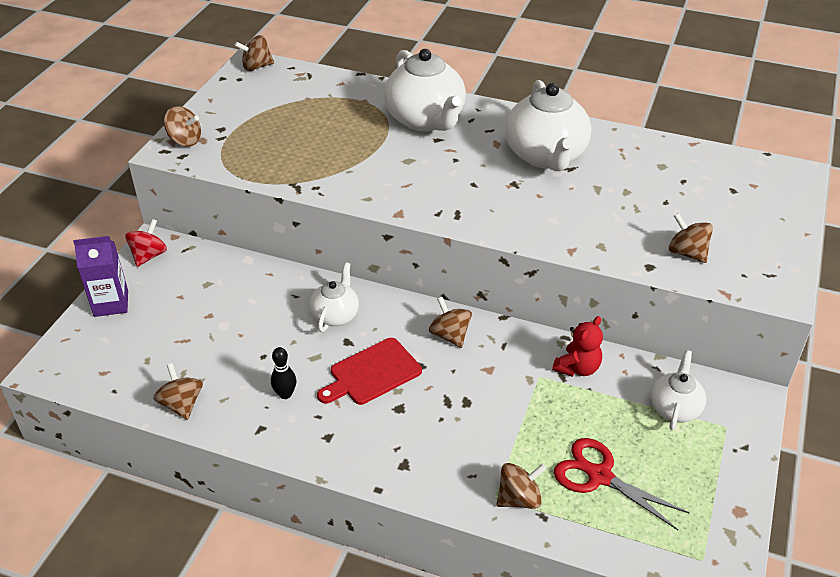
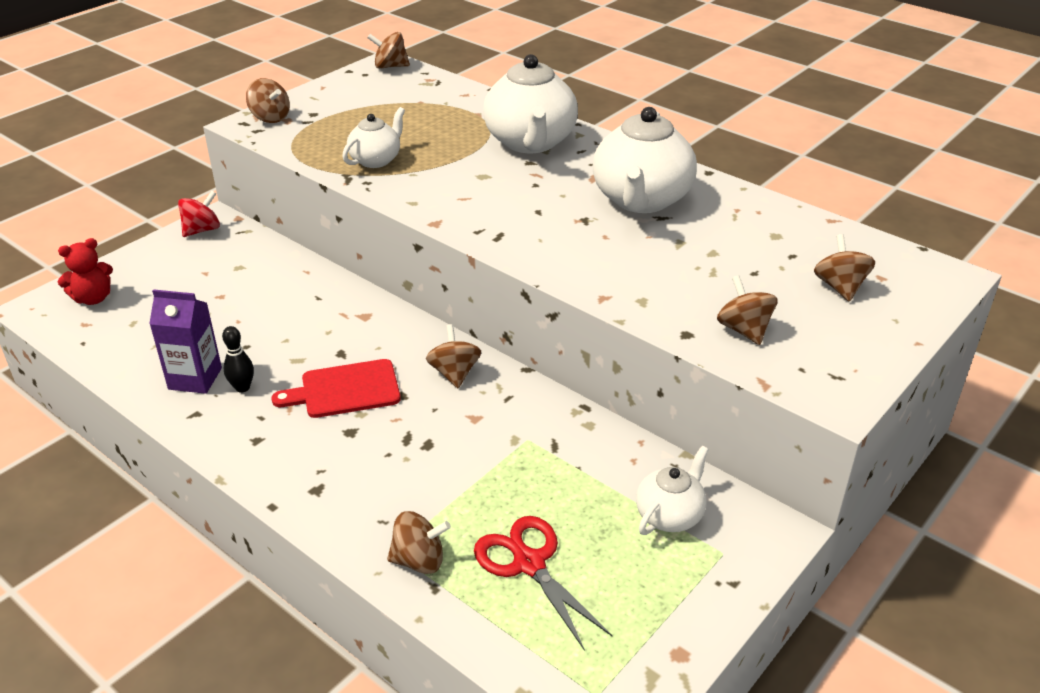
camera: 20 degrees right, 5 degrees down
purple carton [73,236,128,317] -> purple carton moved to [149,289,222,394]
brown spinning top [153,363,203,420] -> brown spinning top moved to [814,234,875,301]
white teapot [310,262,359,332] -> white teapot moved to [342,107,405,168]
red teddy bear [552,316,603,377] -> red teddy bear moved to [58,238,113,305]

